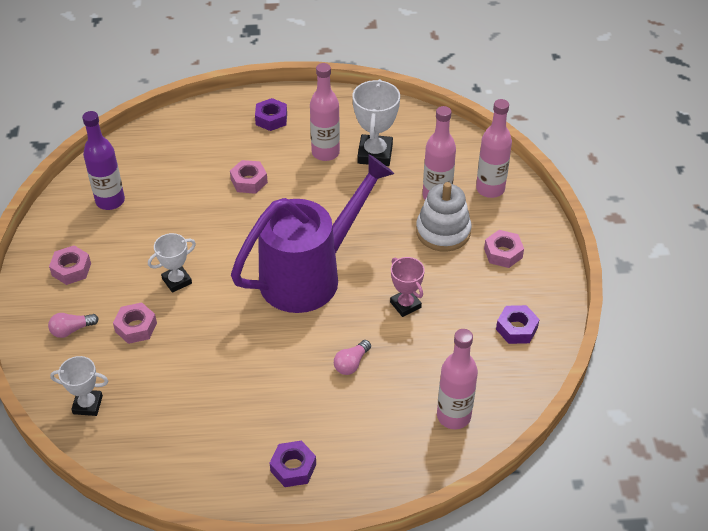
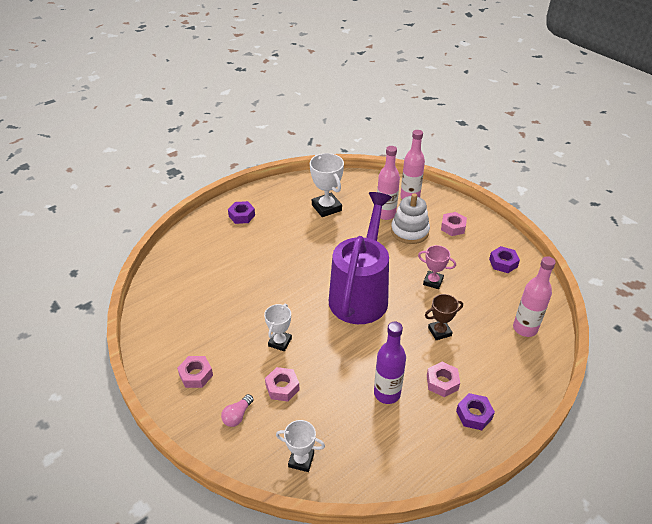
camera: 35 degrees left, 5 degrees down
white trophy [50,356,108,416] -> white trophy turned 45 degrees clockwise [276,420,325,472]
purple bottle [82,111,125,210] -> purple bottle moved to [374,322,406,404]
pink nut [230,160,268,194] -> pink nut moved to [427,362,460,397]
pink bottle [310,63,340,161] -> none
pink light bulb [334,340,371,375] -> brown trophy [425,294,463,340]

